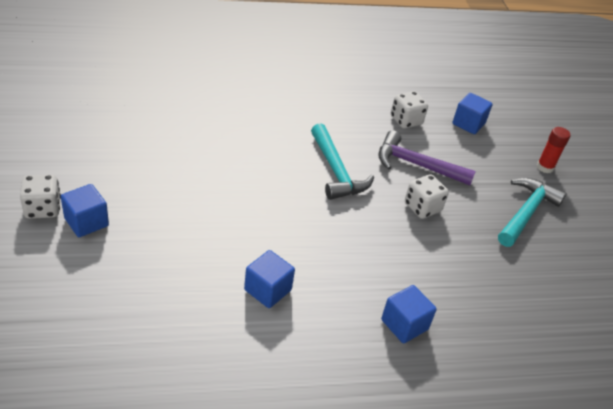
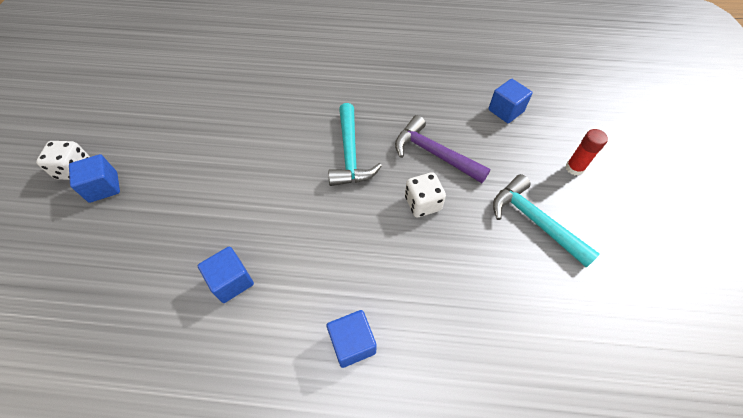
camera: 20 degrees right, 15 degrees up
white dice [391,91,428,129] -> none
turquoise hammer [498,178,566,247] -> turquoise hammer turned 90 degrees counterclockwise [493,174,600,267]

